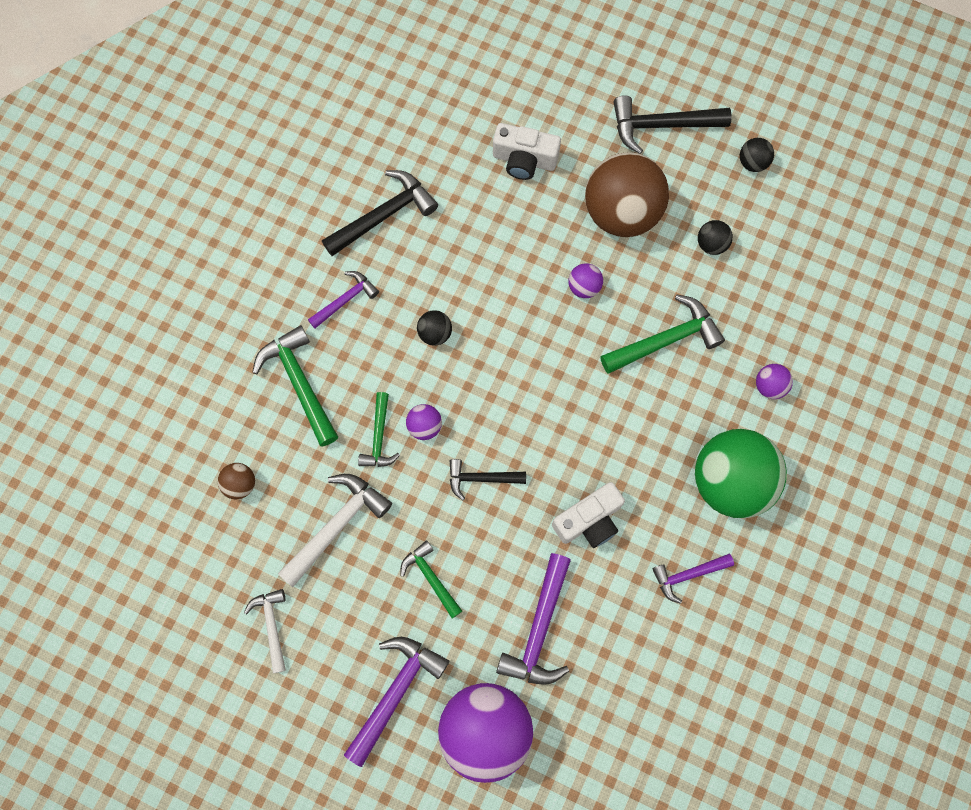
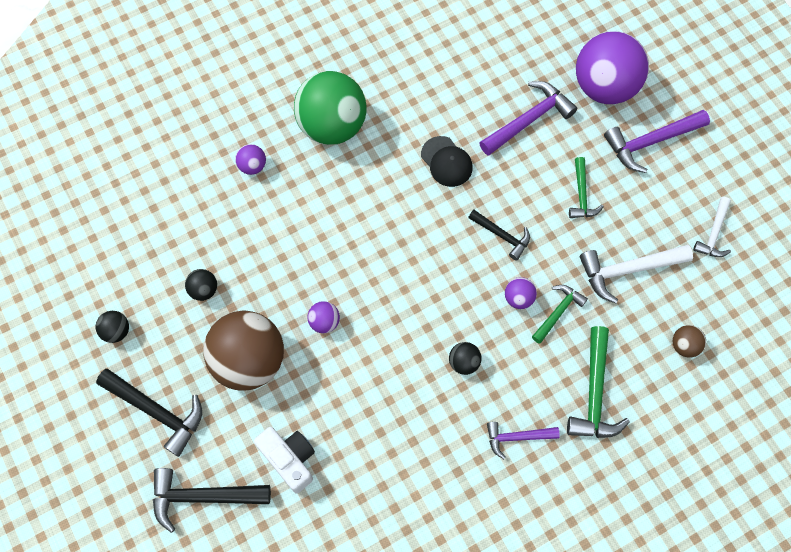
camera: 145 degrees left, 5 degrees down
black hammer [322,170,438,256] -> black hammer moved to [153,468,271,533]
white camera [552,482,625,548] -> black cap [421,136,473,187]
green hammer [600,294,725,374] -> none
purple hammer [652,554,734,604] -> none

